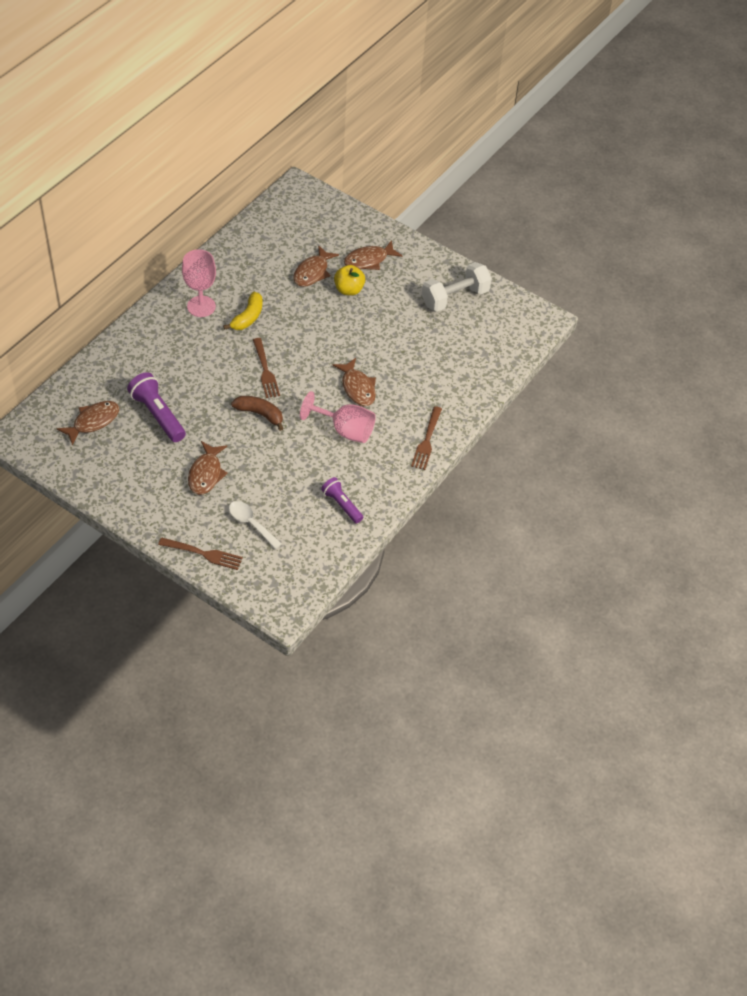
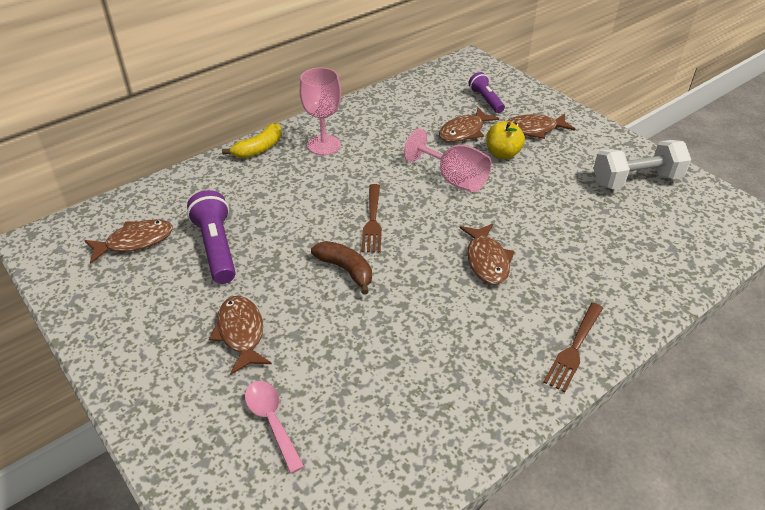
camera: 20 degrees right, 10 degrees down
brown fork [158,537,243,570] -> none
brown fish [188,441,228,495] -> brown fish turned 135 degrees clockwise [209,296,272,375]
yellow banana [223,292,262,330] -> yellow banana moved to [222,123,282,158]
white spoon [229,501,282,549] -> pink spoon [245,381,305,474]
pink goblet [300,391,376,443] -> pink goblet moved to [404,129,492,192]
purple flashlight [321,477,363,524] -> purple flashlight moved to [468,72,505,113]

